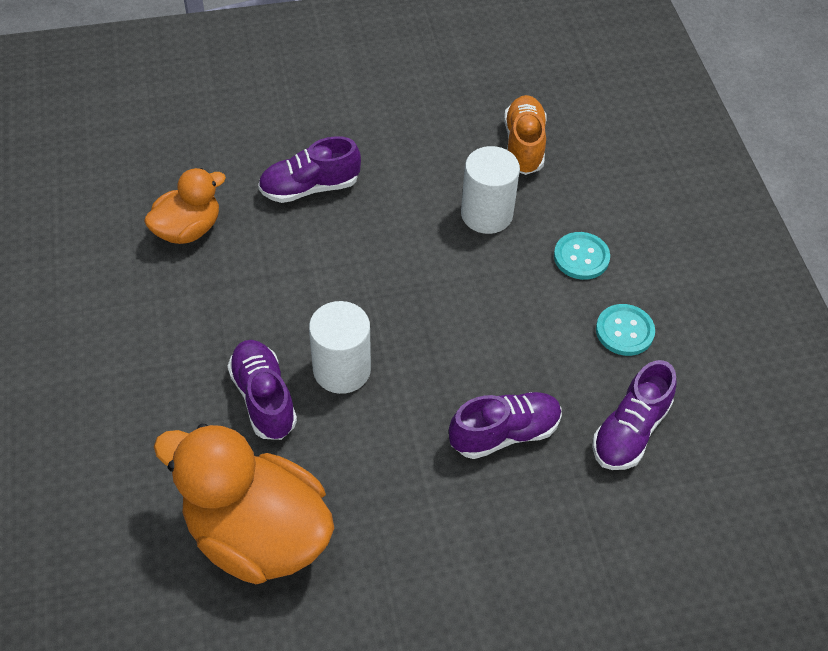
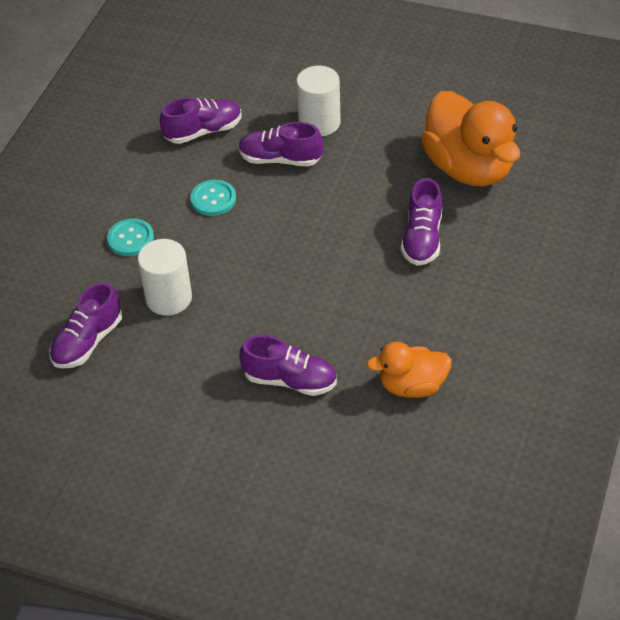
camera: 145 degrees left, 5 degrees down
white cylinder [309,301,371,394] -> white cylinder moved to [296,66,341,136]
orange shoe [504,95,547,175] -> purple shoe [49,282,122,369]
turquoise button [596,304,655,356] -> turquoise button moved to [190,180,236,216]

